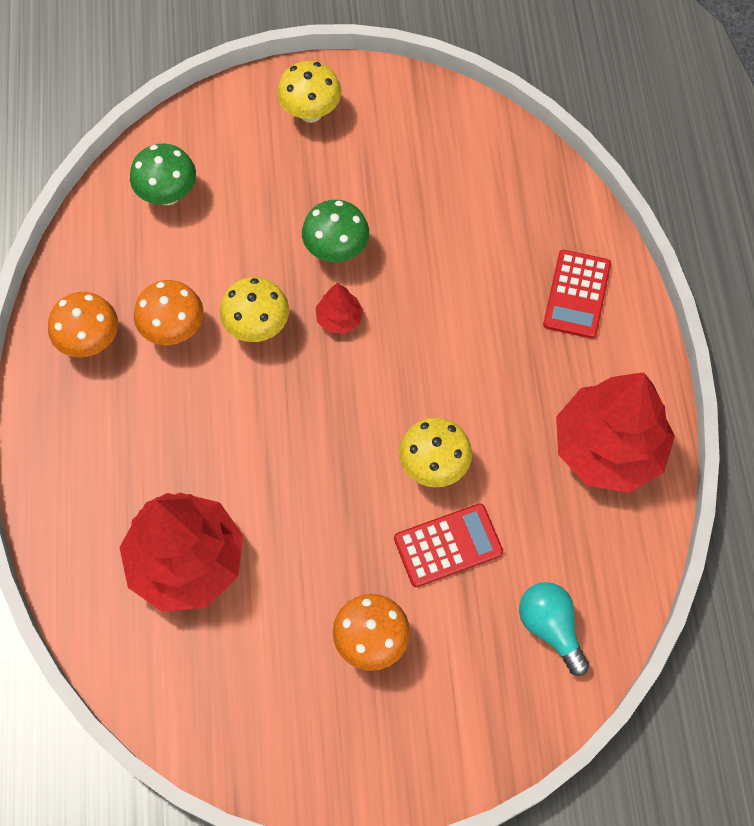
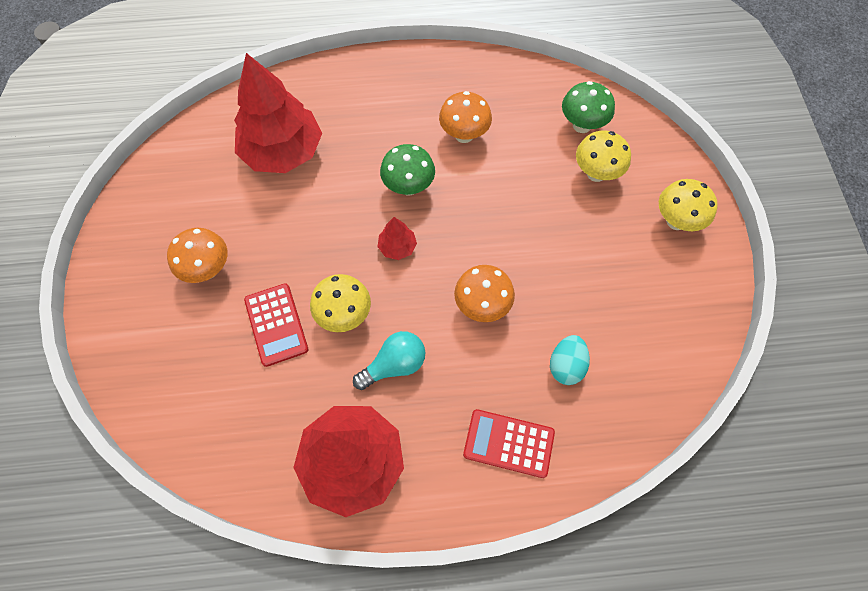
camera: 90 degrees right, 0 degrees up
orange mushroom [48,292,118,357] -> orange mushroom moved to [454,265,515,322]
yellow mushroom [220,277,289,342] -> yellow mushroom moved to [576,131,631,182]
green mushroom [302,200,369,262] -> green mushroom moved to [380,144,435,196]
red tree [316,283,363,334] -> red tree moved to [378,217,417,260]
turquoise light bulb [519,582,590,676] -> turquoise light bulb moved to [353,331,425,390]
none -> turquoise egg [550,335,590,385]

